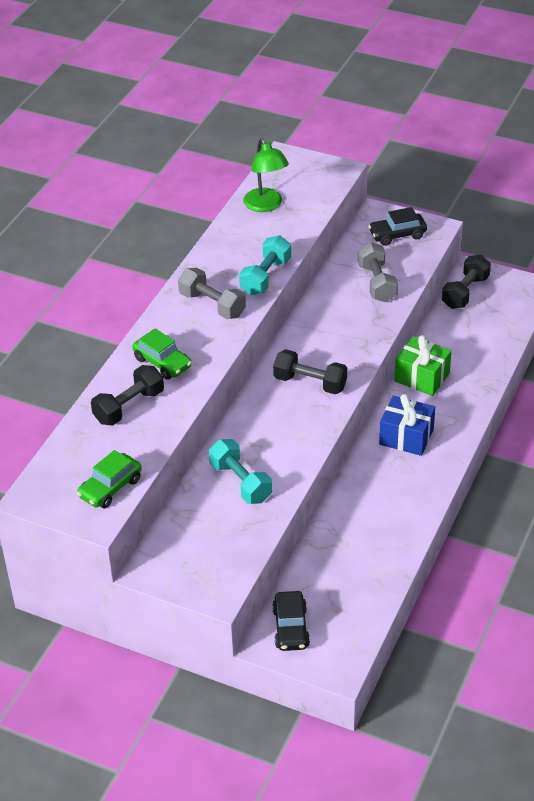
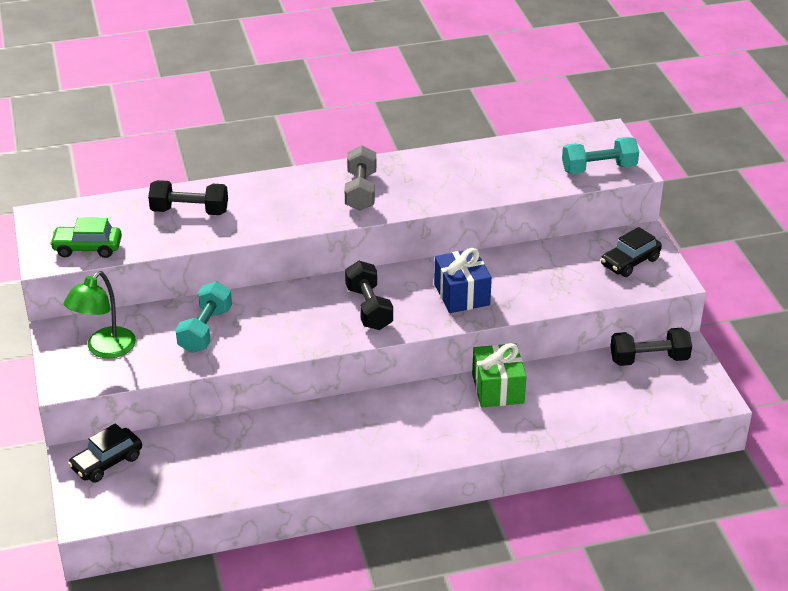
camera: 50 degrees right, 5 degrees down
green car [132,328,192,380] -> none
turquoise dumbbell [239,235,291,295] -> turquoise dumbbell moved to [562,137,639,174]
green lamp [243,138,289,212] -> green lamp moved to [64,271,136,358]
grey dumbbell [358,242,398,302] -> none
black car [368,207,427,246] -> black car turned 75 degrees counterclockwise [601,227,662,277]
blue gift [379,394,435,456] -> blue gift moved to [434,248,492,313]

